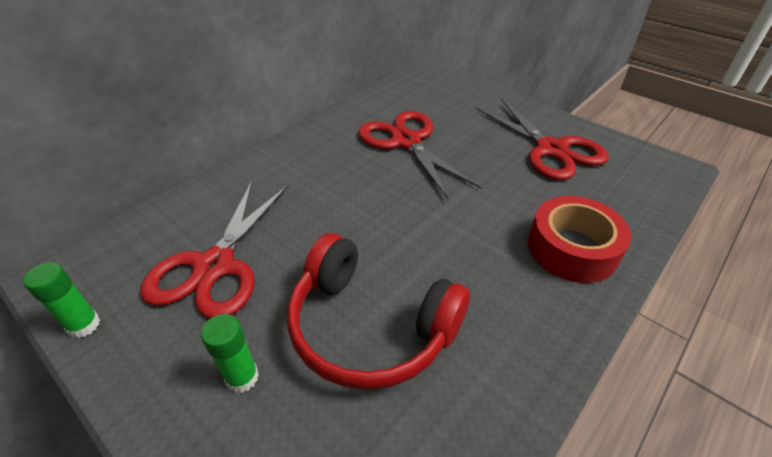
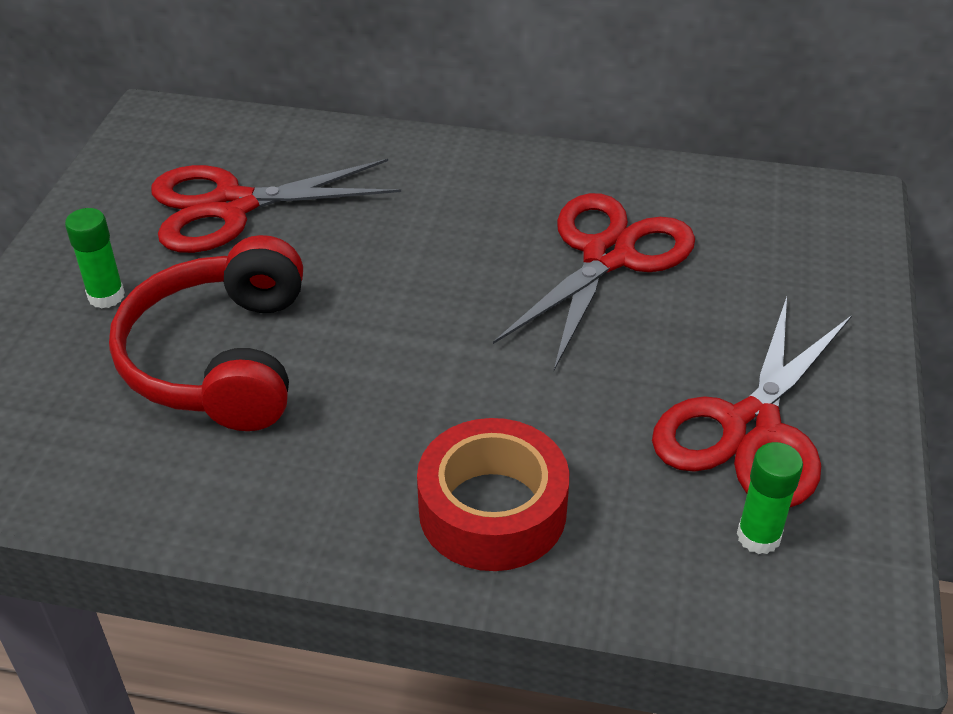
camera: 60 degrees right, 0 degrees up
green glue stick [23,262,100,338] -> green glue stick moved to [737,442,803,554]

